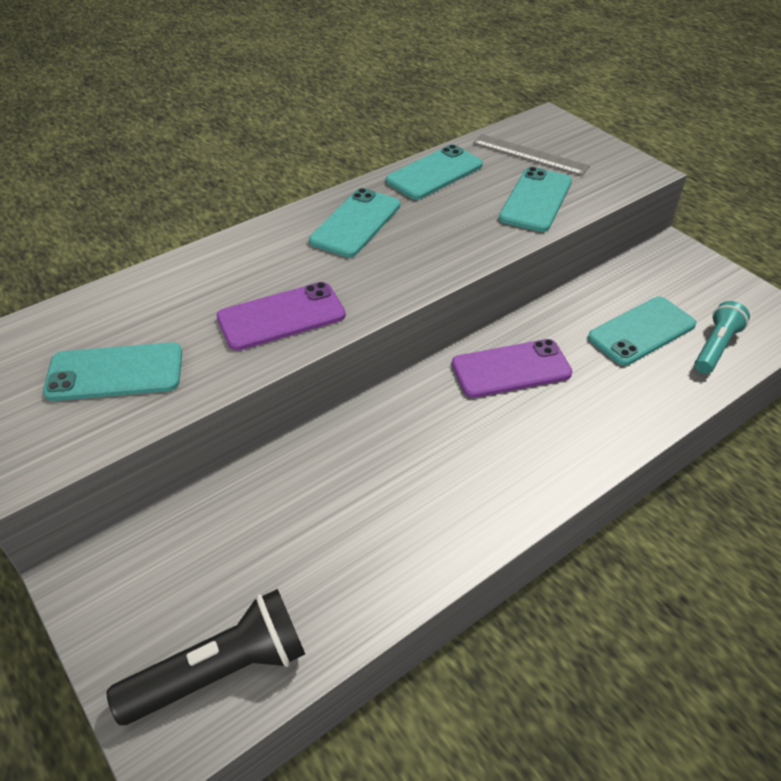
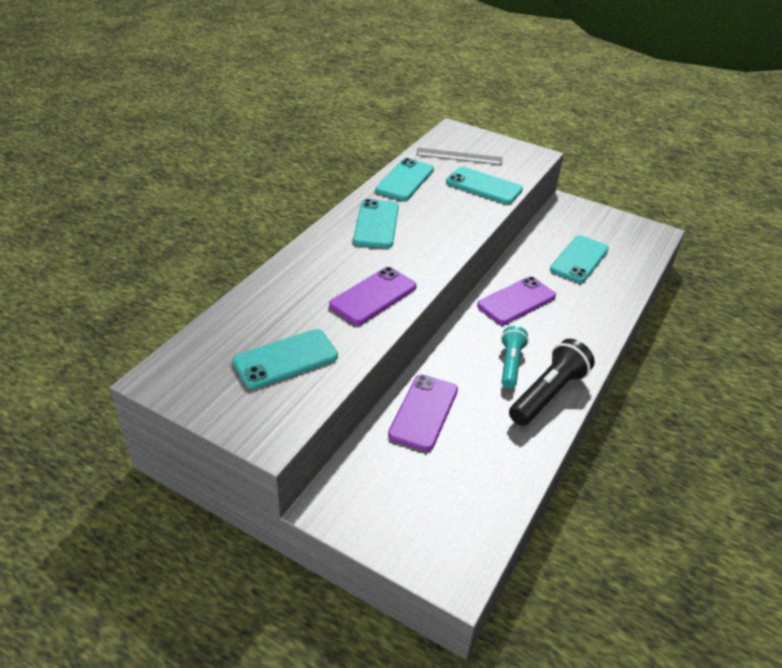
camera: 25 degrees left, 5 degrees down
black flashlight [106,589,305,725] -> black flashlight moved to [509,339,595,426]
turquoise phone [499,167,572,232] -> turquoise phone turned 60 degrees counterclockwise [446,167,523,204]
turquoise flashlight [694,301,750,374] -> turquoise flashlight moved to [501,326,529,389]
none -> purple phone [388,374,458,451]

